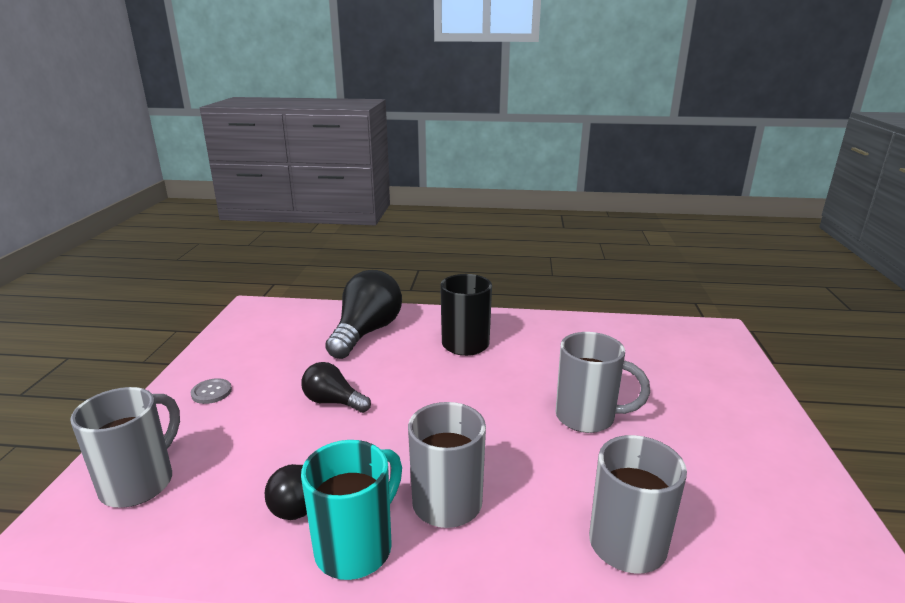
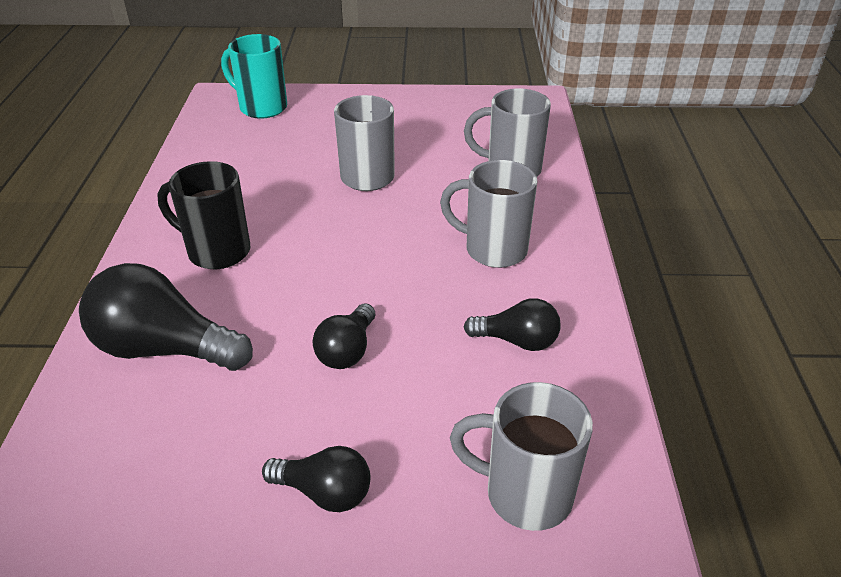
camera: 95 degrees left, 15 degrees up
grey button [191,378,232,404] -> black light bulb [262,446,370,512]
turquoise mug [301,440,402,580] -> turquoise mug moved to [221,34,287,119]

